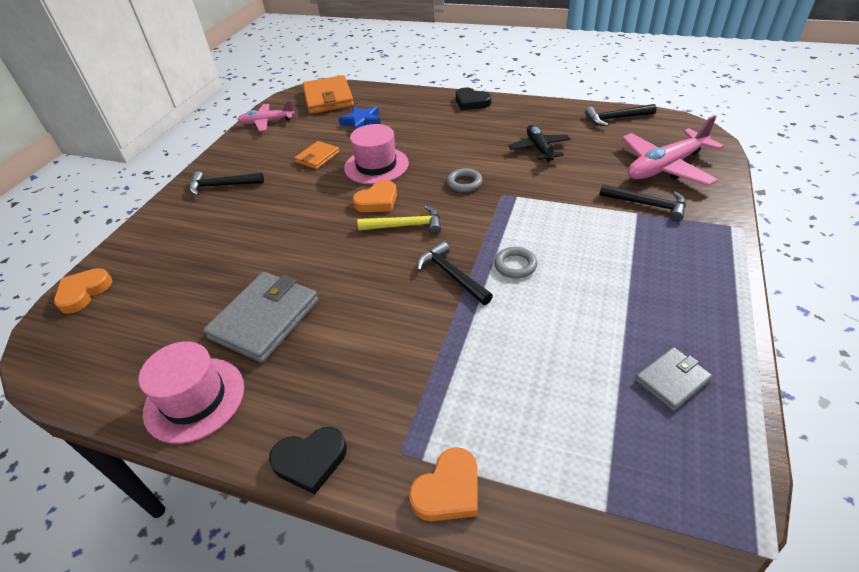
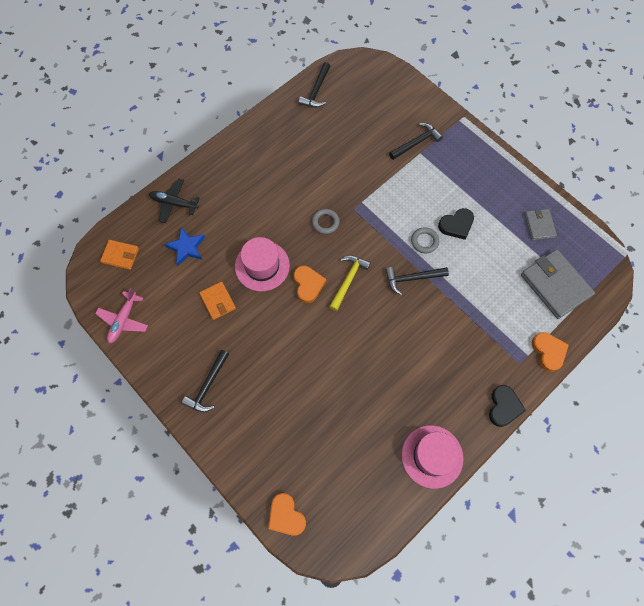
camera: 65 degrees left, 25 degrees up
grey wallet [203,272,319,363] -> grey wallet moved to [521,250,595,319]
orange wallet [303,75,354,114] -> orange wallet [100,240,139,270], size x0.55
black heart [456,88,491,110] -> black heart moved to [438,208,474,240]
black plane [508,125,571,162] -> black plane moved to [149,178,200,223]
pink plane [622,115,724,186] -> none

